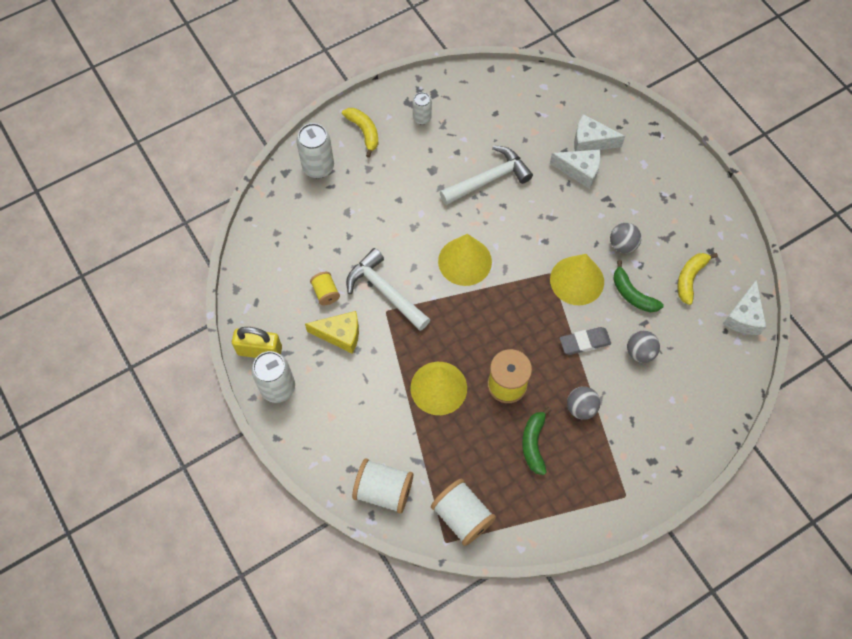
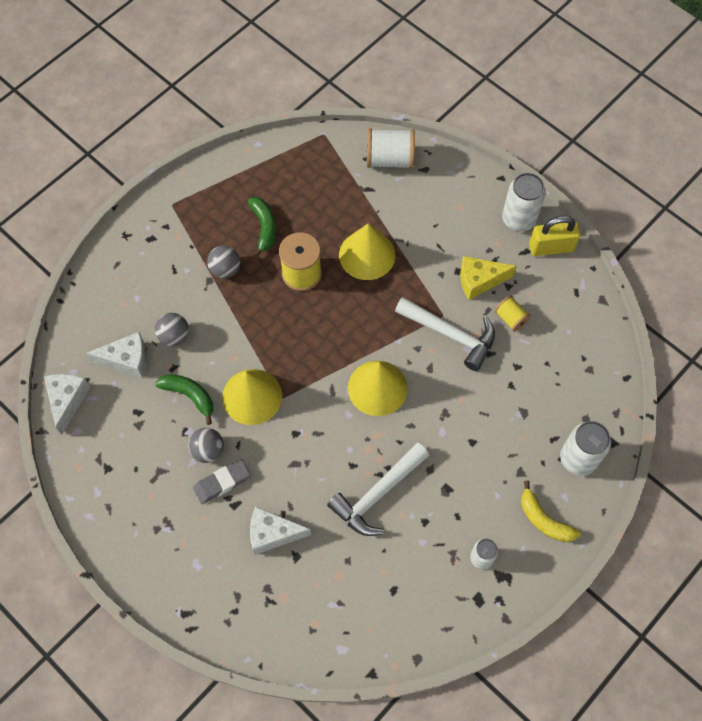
camera: 165 degrees right, 0 degrees up
white spool [431,479,496,546] -> none
grey eraser [560,327,611,355] -> grey eraser moved to [193,459,250,504]
white cheese [574,114,625,151] -> white cheese moved to [86,332,147,378]
yellow banana [677,253,718,305] -> none

